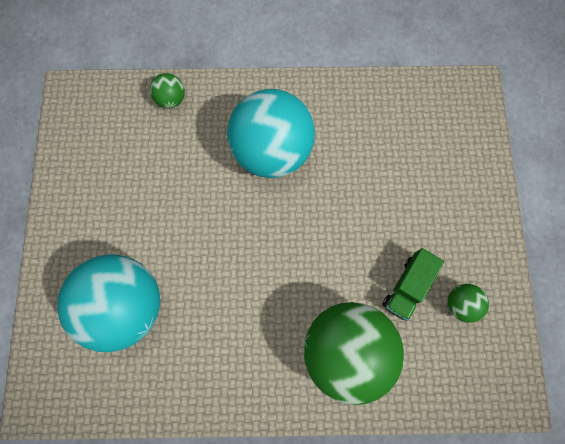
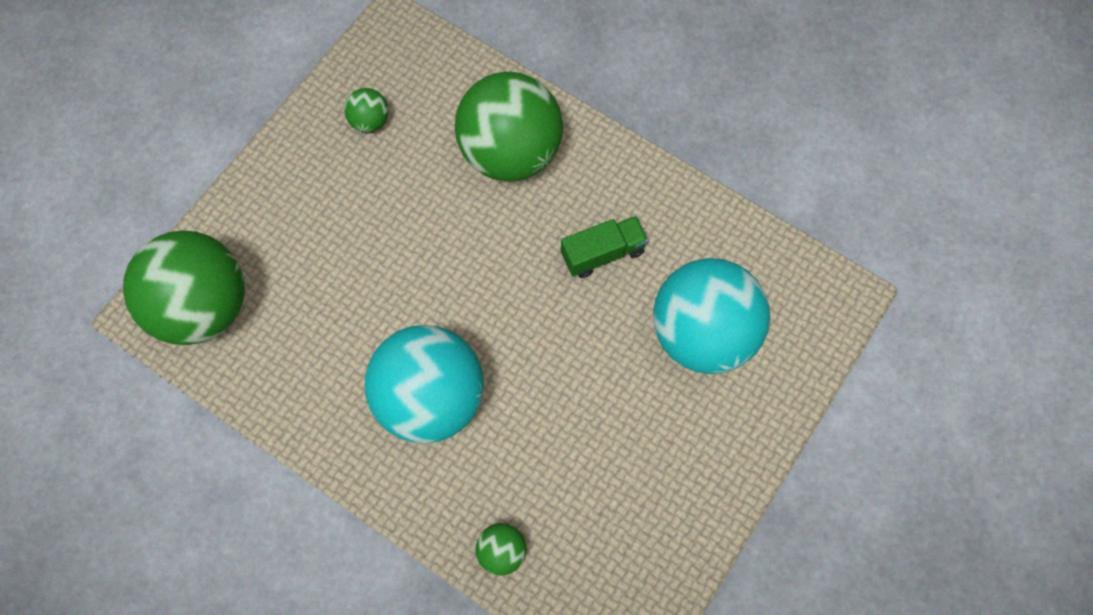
camera: 145 degrees left, 5 degrees down
green truck [382,248,444,321] -> green truck moved to [561,216,648,278]
none -> green ball [123,230,245,345]

